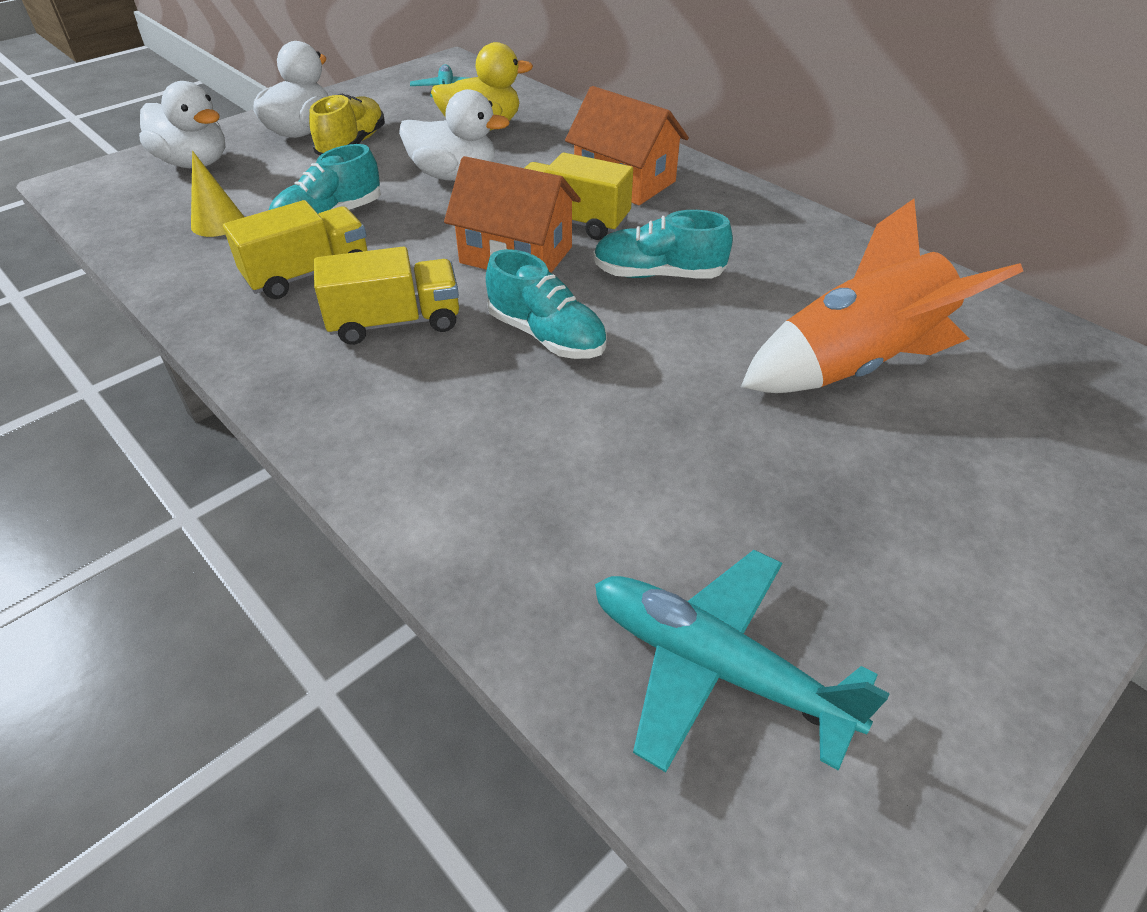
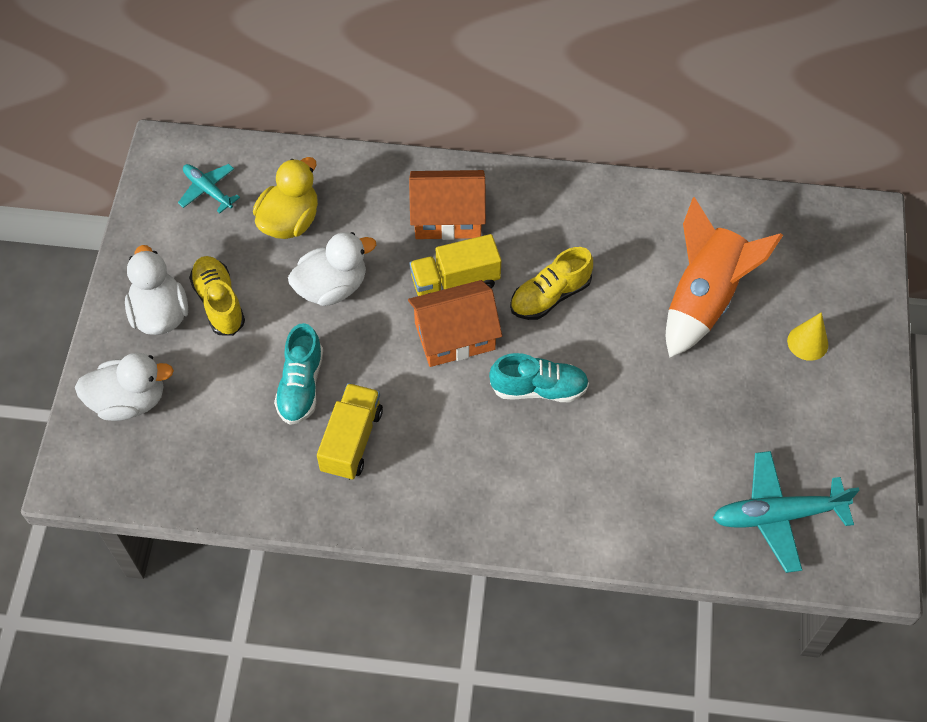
camera: 40 degrees left, 15 degrees up
yellow cone [191,151,244,237] -> yellow cone moved to [787,312,828,361]
yellow truck [314,246,459,345] -> none
turquoise shoe [593,210,733,279] -> yellow shoe [510,247,593,320]

